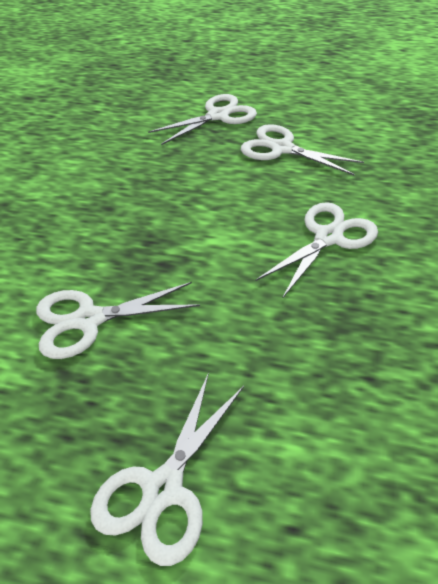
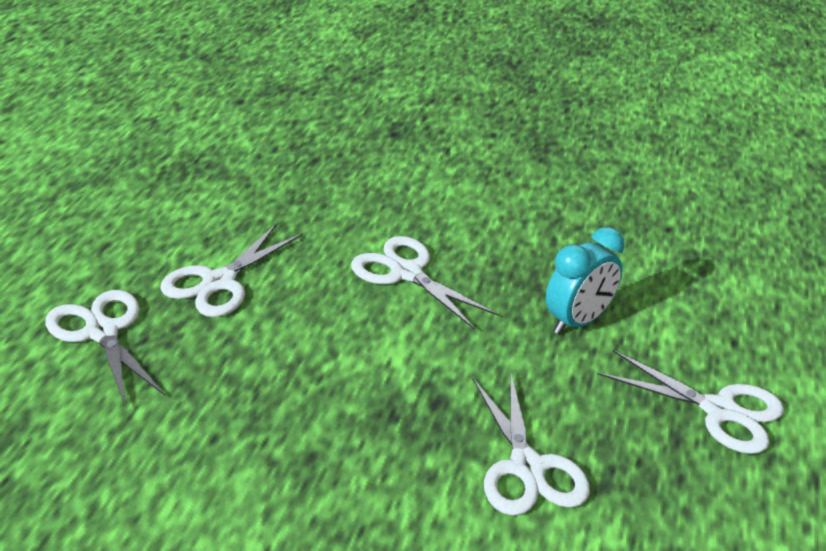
camera: 90 degrees left, 10 degrees down
none -> turquoise clock [546,227,624,335]

